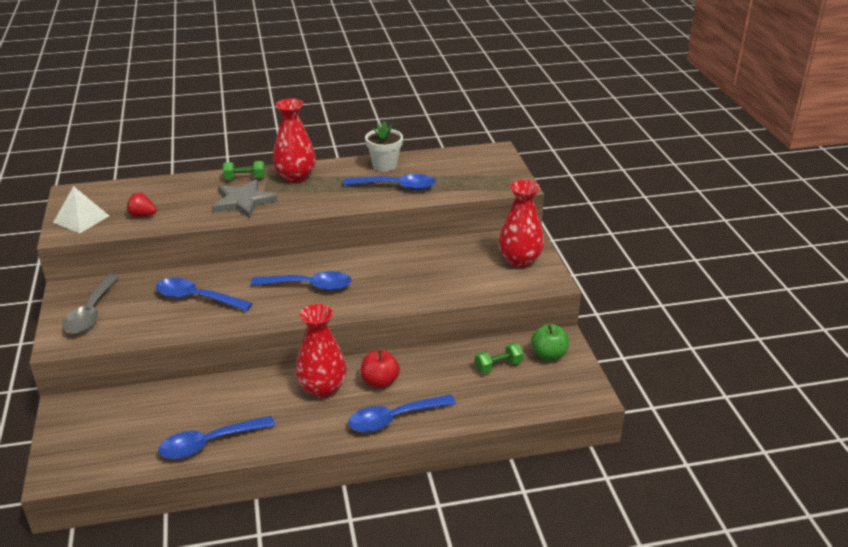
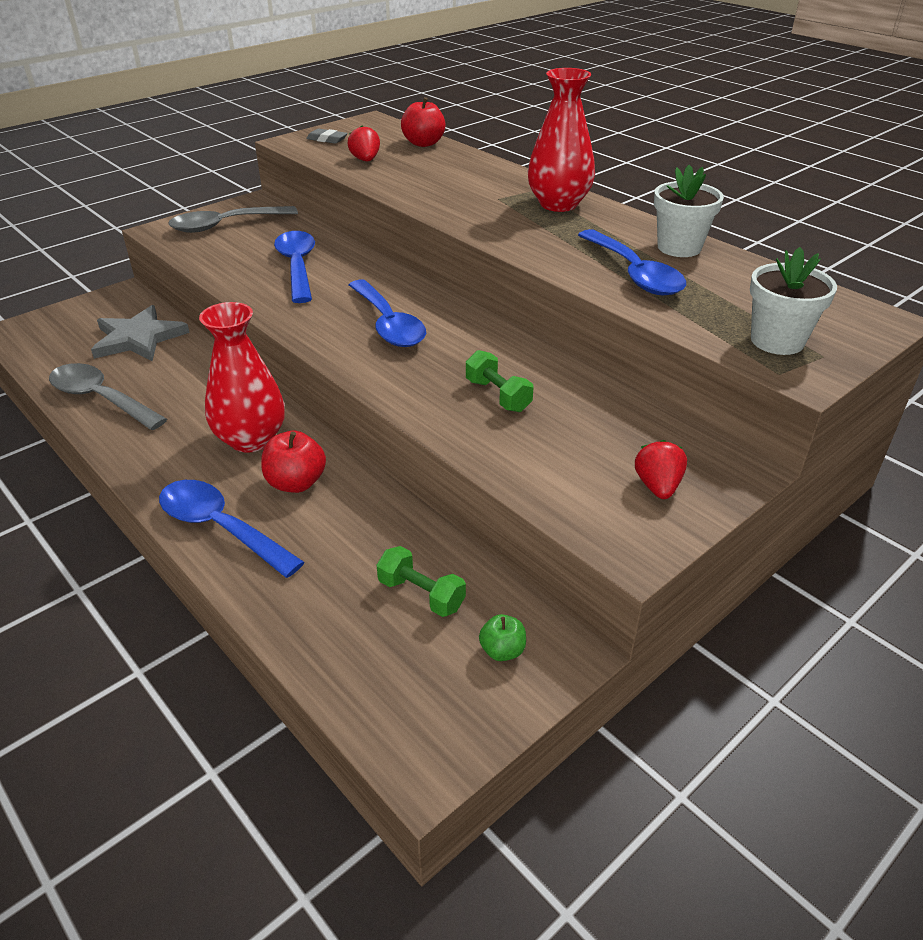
camera: 60 degrees right, 5 degrees up
white pyramid [53,186,109,233] -> grey eraser [306,128,347,144]
blue spoon [158,416,275,459] -> grey spoon [49,363,167,430]
grey star [212,179,278,218] -> grey star moved to [91,305,190,361]
green dumbbell [223,161,265,179] -> green dumbbell moved to [466,350,533,412]
red vase [498,180,544,267] -> red strawberry [635,440,687,499]
green apple [531,324,569,361] -> green apple [479,614,526,661], size x0.60
none -> red apple [401,97,445,147]
none -> white flower pot [750,247,837,355]

